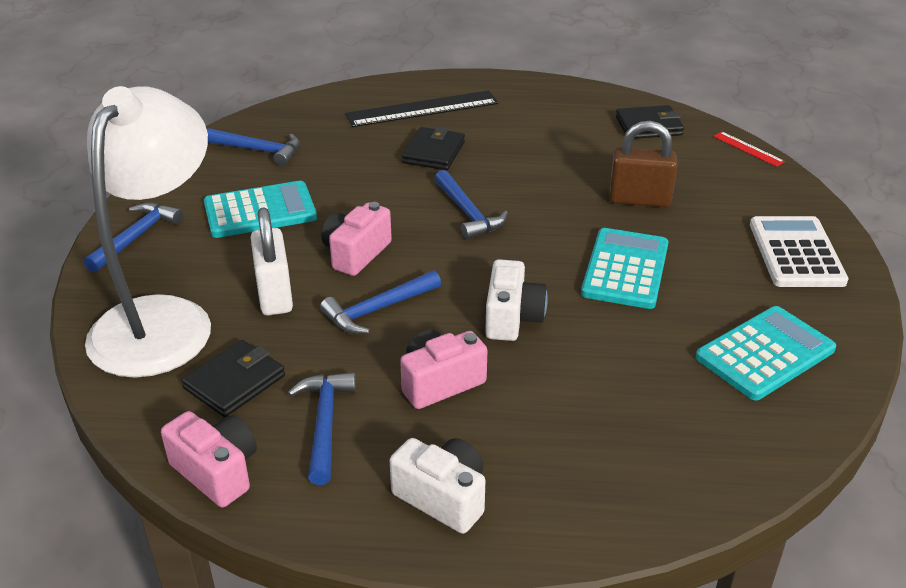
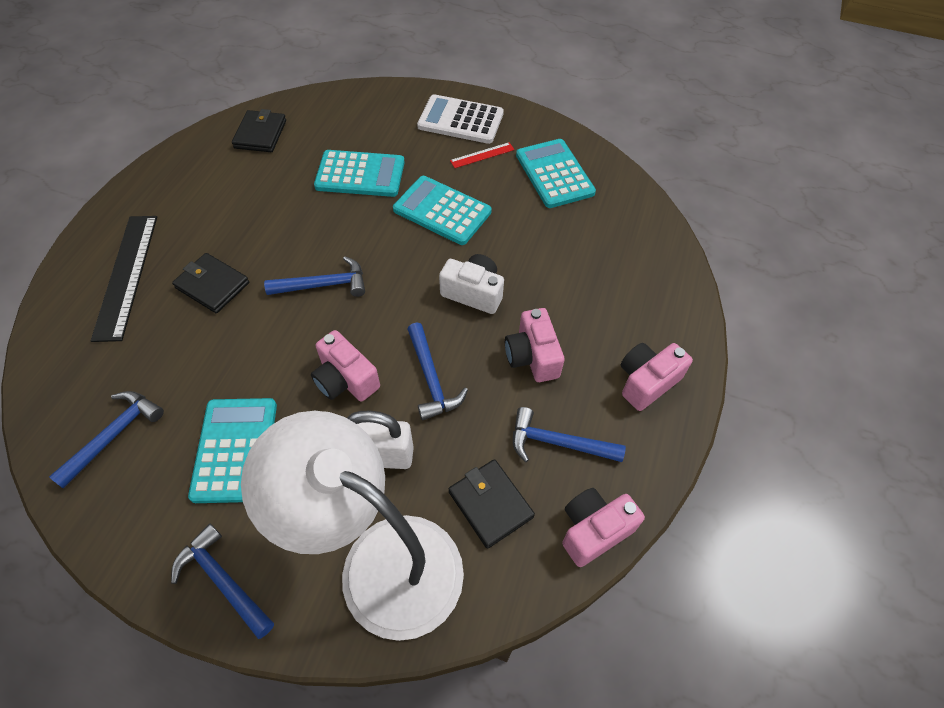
camera: 75 degrees left, 20 degrees up
white camera [390,438,485,534] -> pink camera [621,343,693,411]
brown padlock [609,121,677,207] -> turquoise calculator [314,150,405,197]
red ruler [713,132,785,167] -> red ruler moved to [450,142,514,168]

